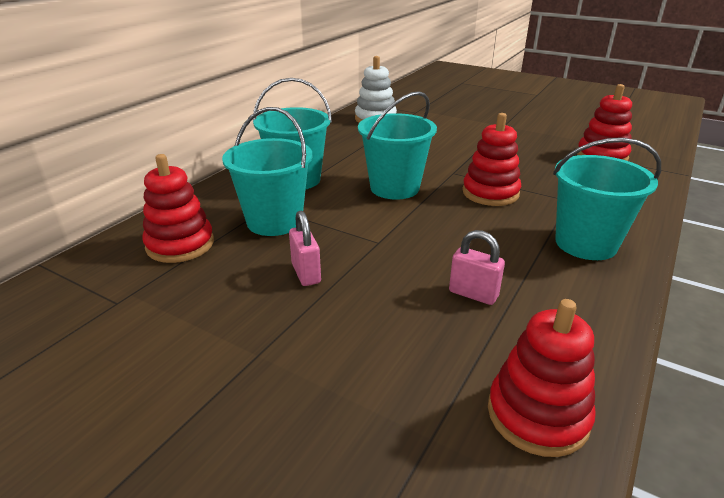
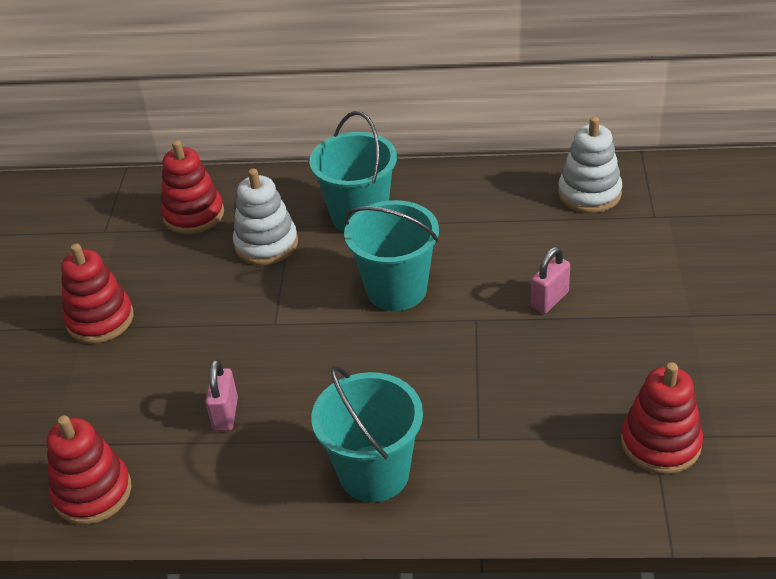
camera: 65 degrees right, 10 degrees up
turquoise bucket [222,107,313,236] -> white stacking toy [233,168,298,265]
pink padlock [289,211,321,286] -> pink padlock moved to [531,247,570,314]
red stacking toy [462,113,521,206] -> red stacking toy moved to [61,244,134,343]

